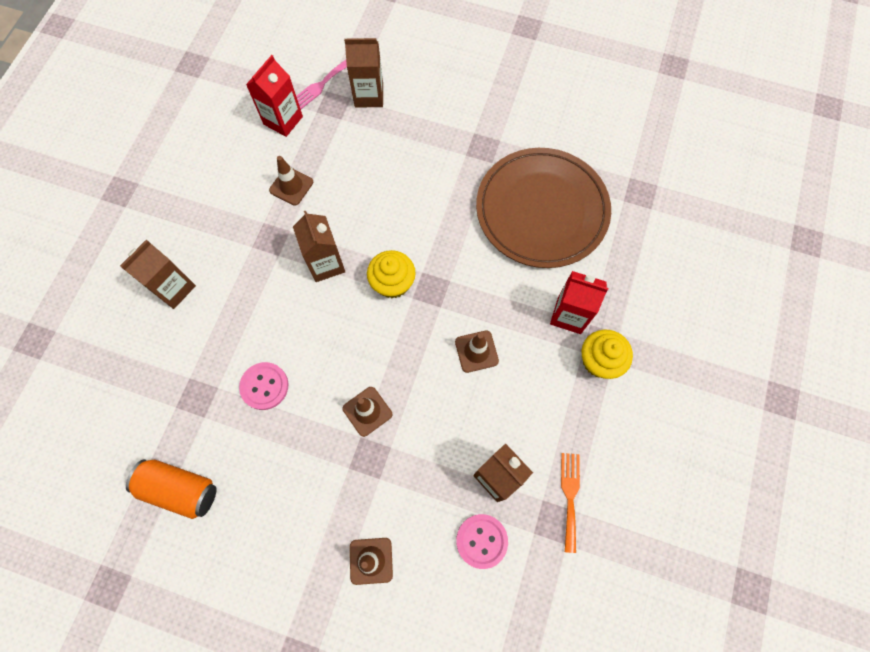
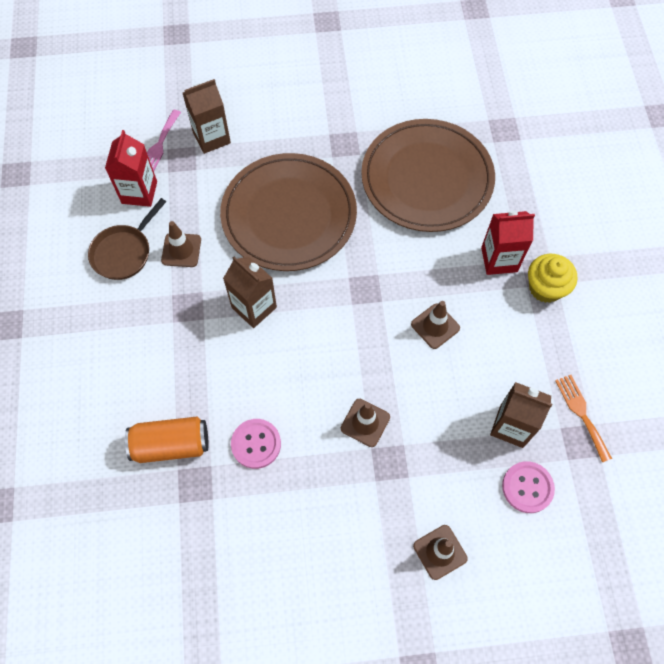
camera: 25 degrees left, 5 degrees down
brown carton [120,240,196,309] -> none
orange can [126,459,217,519] -> orange can moved to [125,417,209,463]
yellow cupcake [367,250,416,298] -> none
none -> brown pan [88,198,166,280]
none -> brown plate [220,153,357,271]

